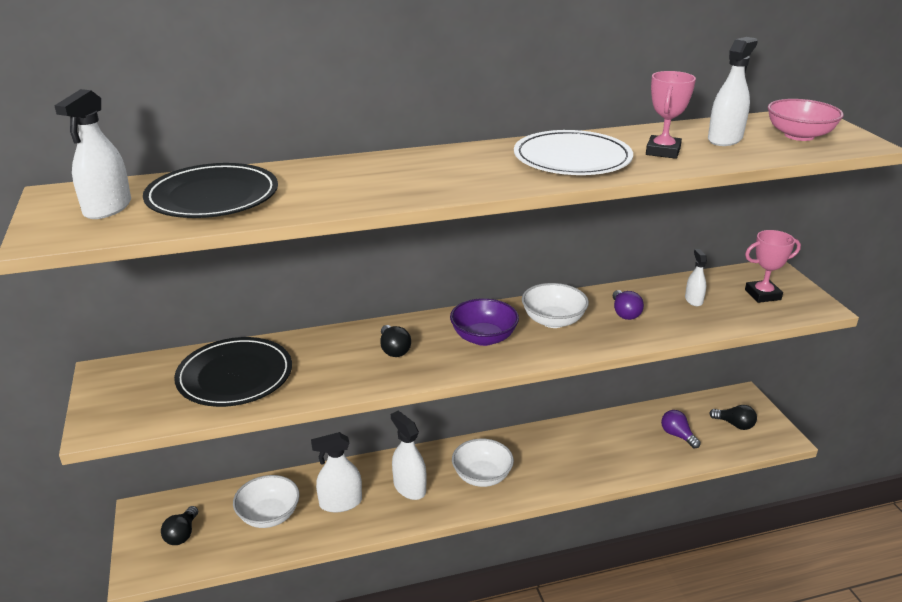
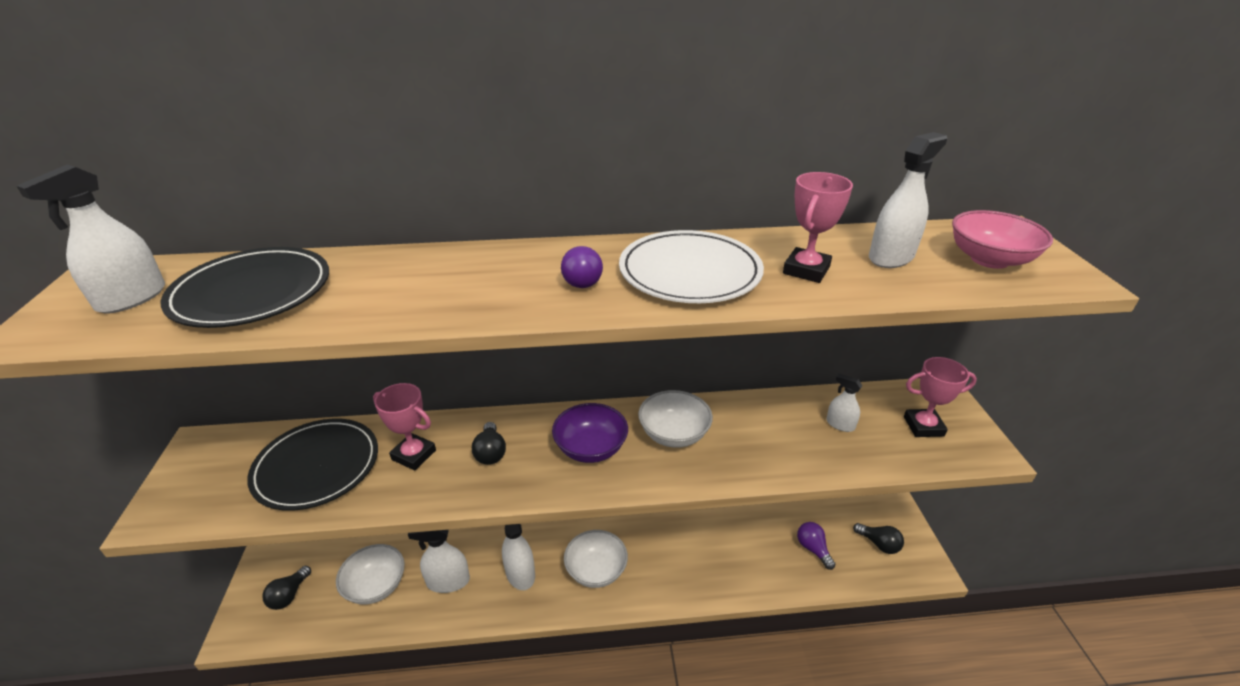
camera: 10 degrees right, 5 degrees up
purple light bulb [613,290,644,320] -> purple light bulb moved to [561,246,603,288]
white spray bottle [685,249,707,306] -> white spray bottle turned 60 degrees counterclockwise [826,374,863,432]
none -> pink trophy [373,383,436,471]

